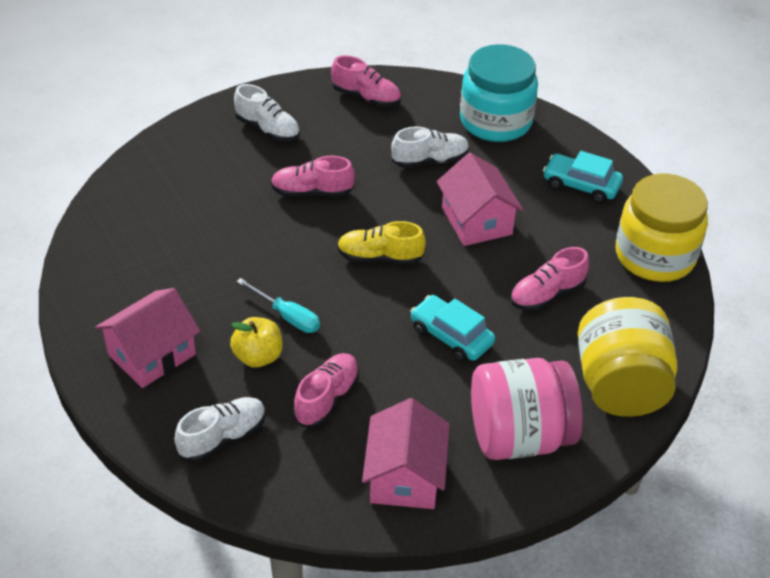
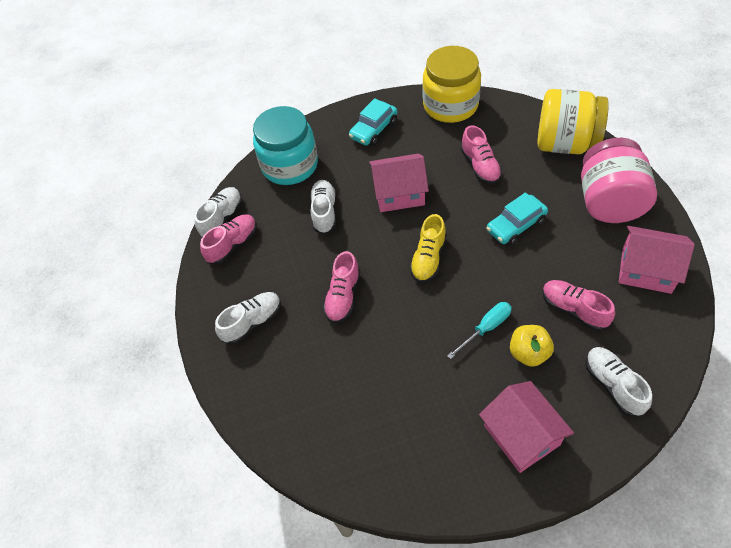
camera: 70 degrees left, 10 degrees up
none -> white shoe [194,187,242,237]

